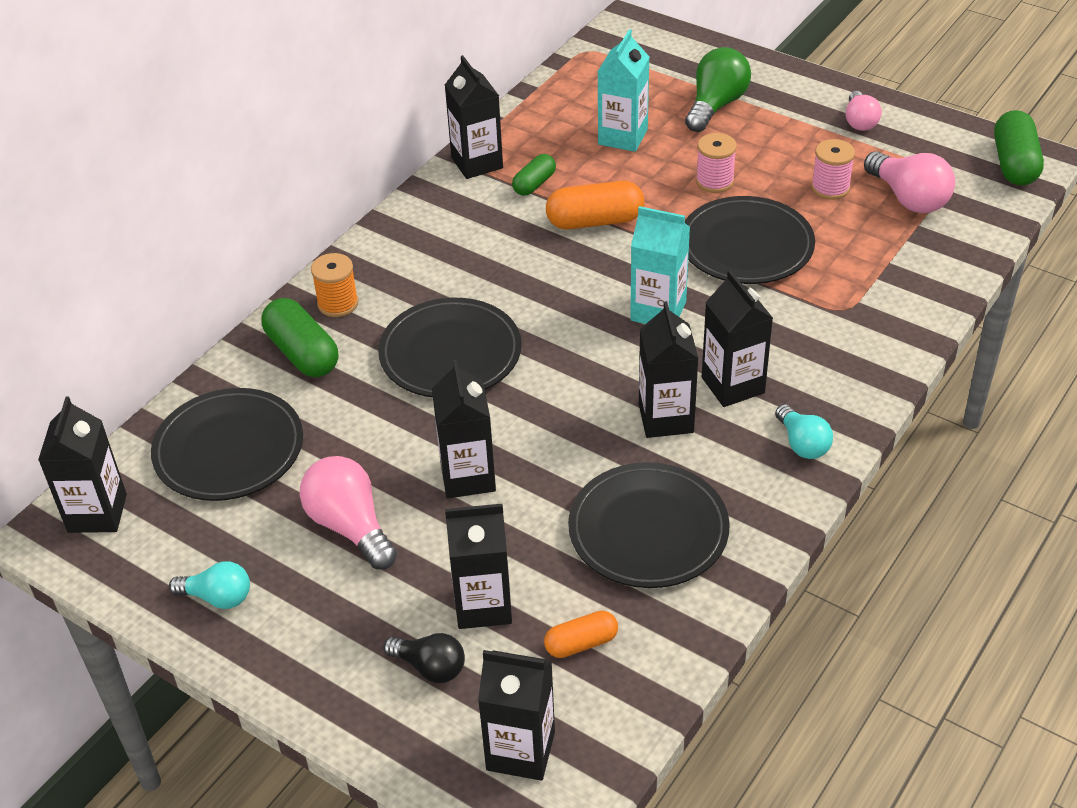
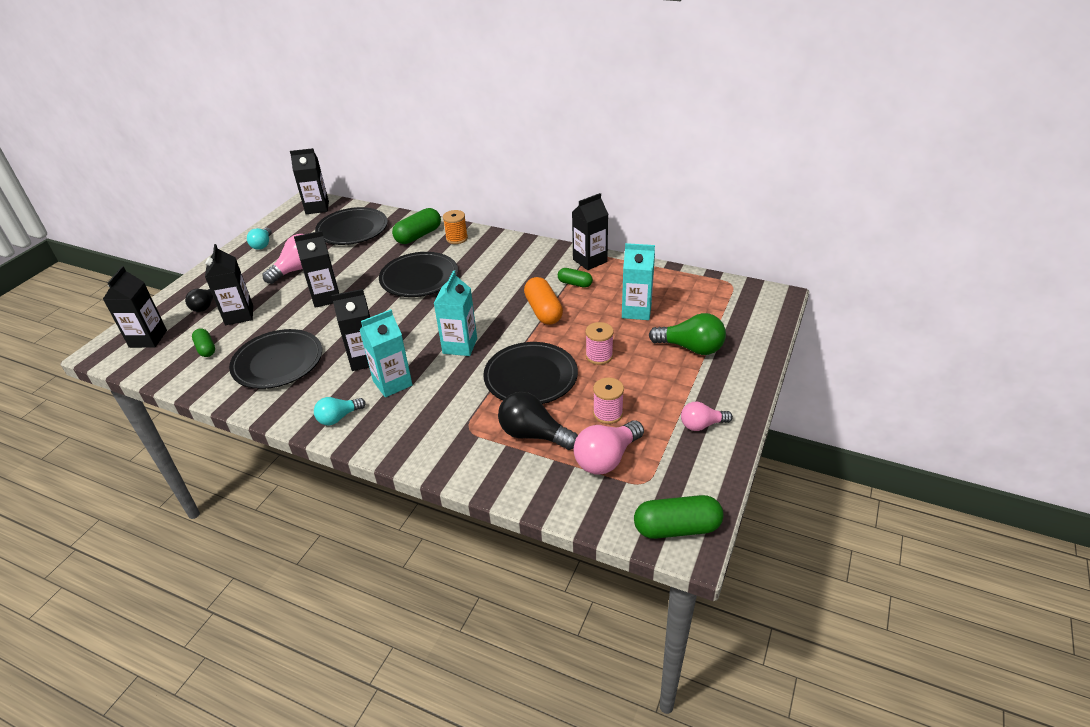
camera: 80 degrees right, 5 degrees down
orange capsule [544,611,618,658] -> green capsule [192,329,215,357]
black carton [702,270,773,407] -> turquoise carton [360,309,413,397]
none -> black light bulb [498,392,578,450]

